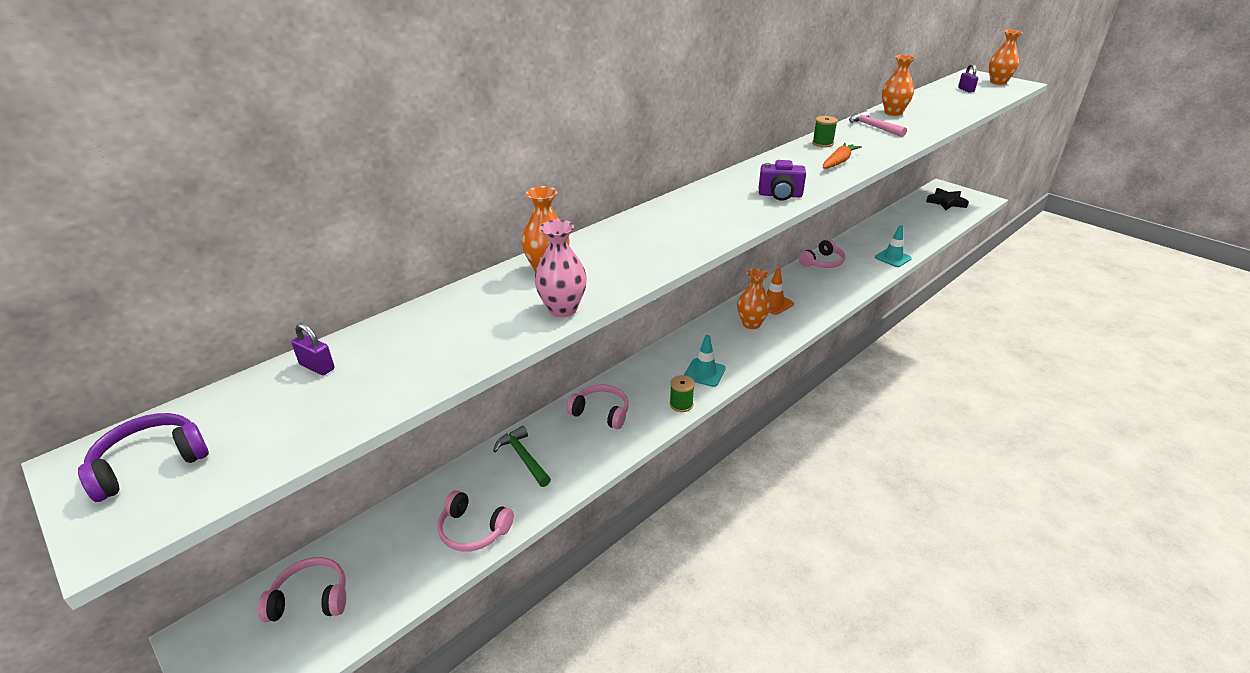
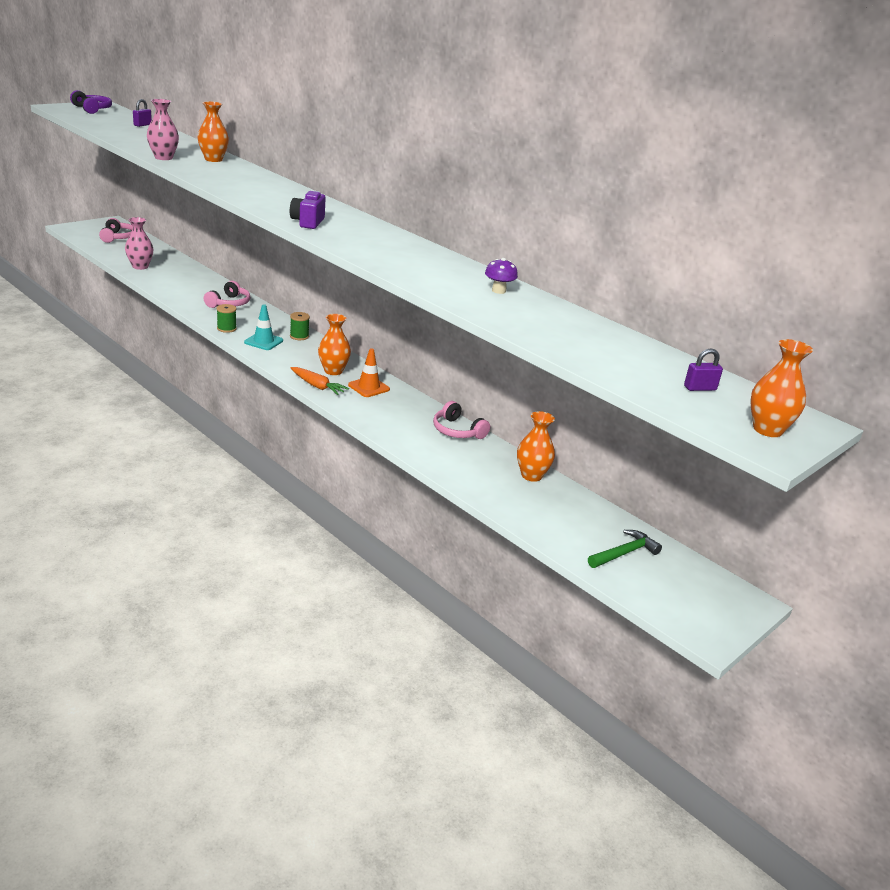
camera: 85 degrees right, 5 degrees down
pink headphones [437,490,514,552] -> pink vase [125,217,153,270]
green hammer [493,426,551,487] -> green hammer moved to [588,530,662,568]
green spool [812,116,838,147] -> green spool moved to [290,312,310,340]
orange carrot [823,143,862,169] -> orange carrot moved to [290,367,349,395]
pink hammer [849,110,907,137] -> purple mushroom [485,258,518,294]
turquoise traffic cone [875,225,912,267] -> none
orange vase [882,55,916,116] -> orange vase moved to [517,411,555,482]
black star [926,188,969,210] -> none

